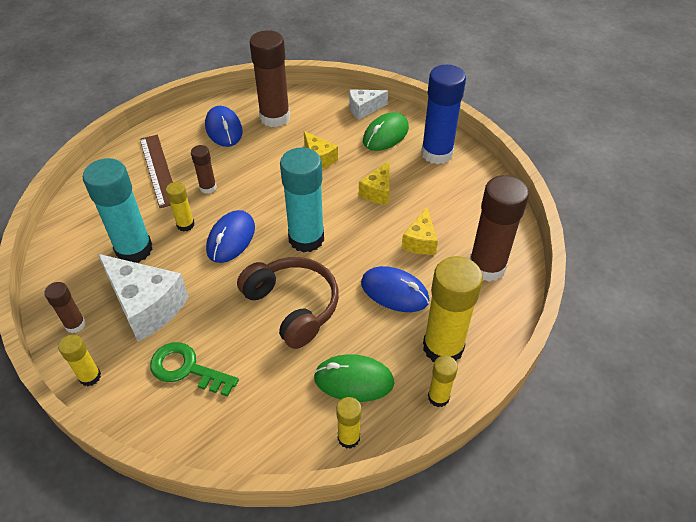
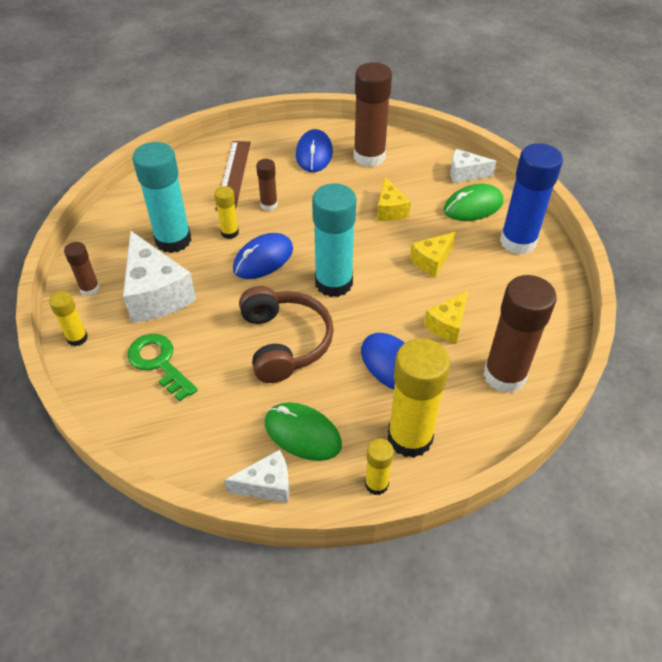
camera: 25 degrees right, 0 degrees up
yellow glue stick [336,397,362,449] -> white cheese [224,450,289,503]

